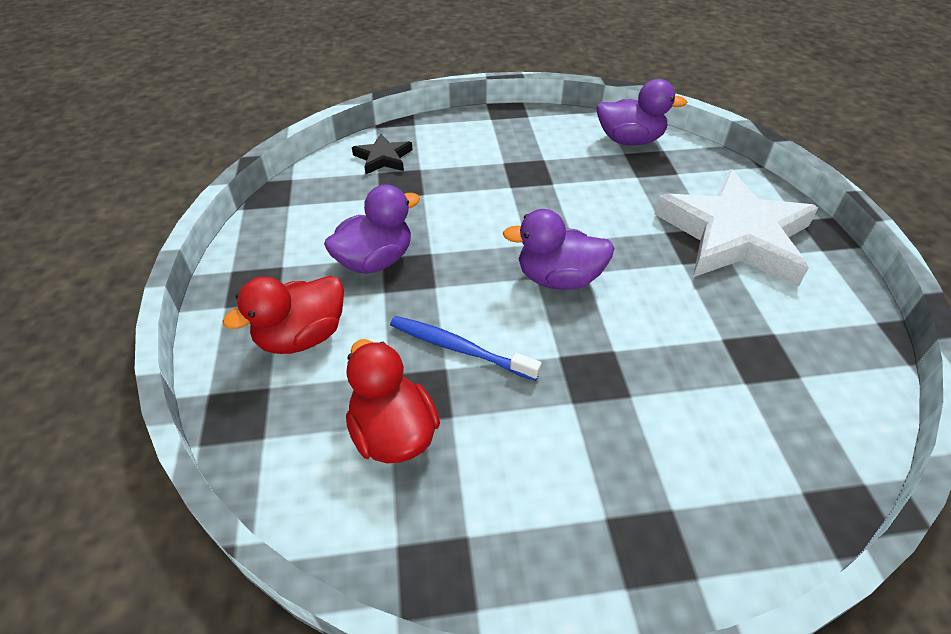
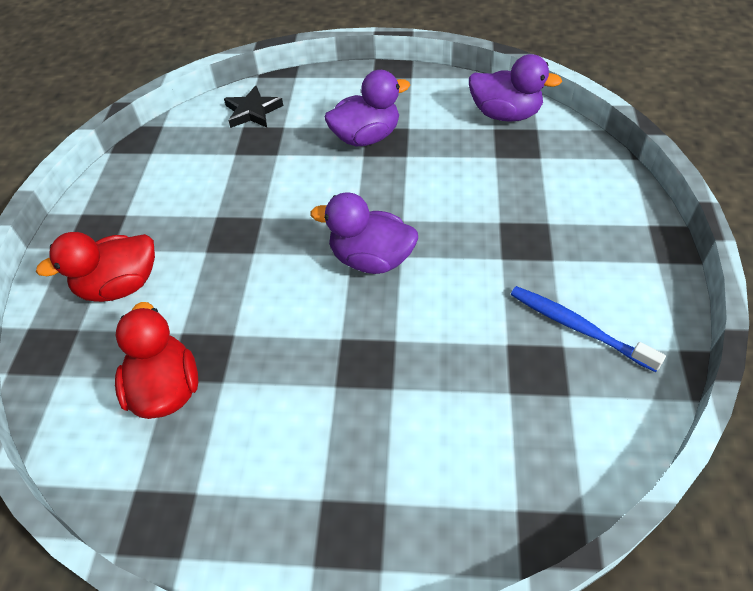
camera: 15 degrees right, 5 degrees up
purple duck [324,184,420,274] -> purple duck moved to [325,70,410,147]
blue toothbrush [390,316,542,381] -> blue toothbrush moved to [510,286,666,372]
white star [654,169,818,286] -> none

